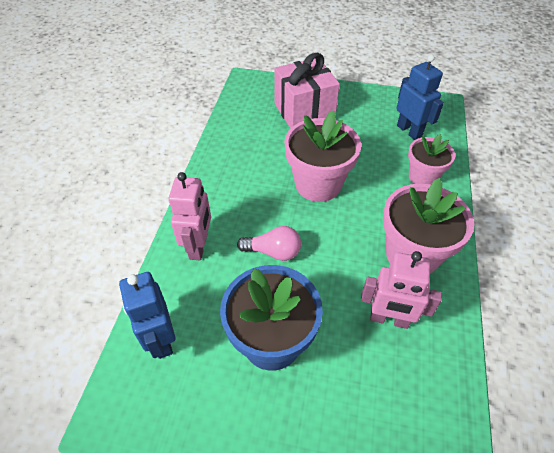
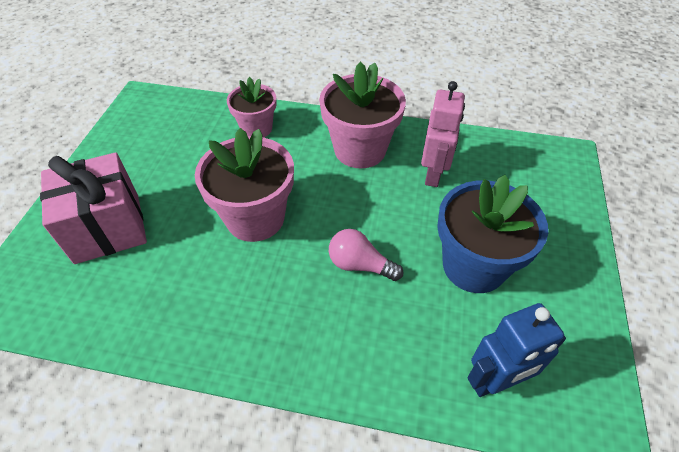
camera: 90 degrees left, 0 degrees up
pink robot [169,172,211,260] -> none
pink light bulb [237,226,301,261] -> pink light bulb turned 75 degrees counterclockwise [329,229,403,281]
blue robot [396,54,444,140] -> none

